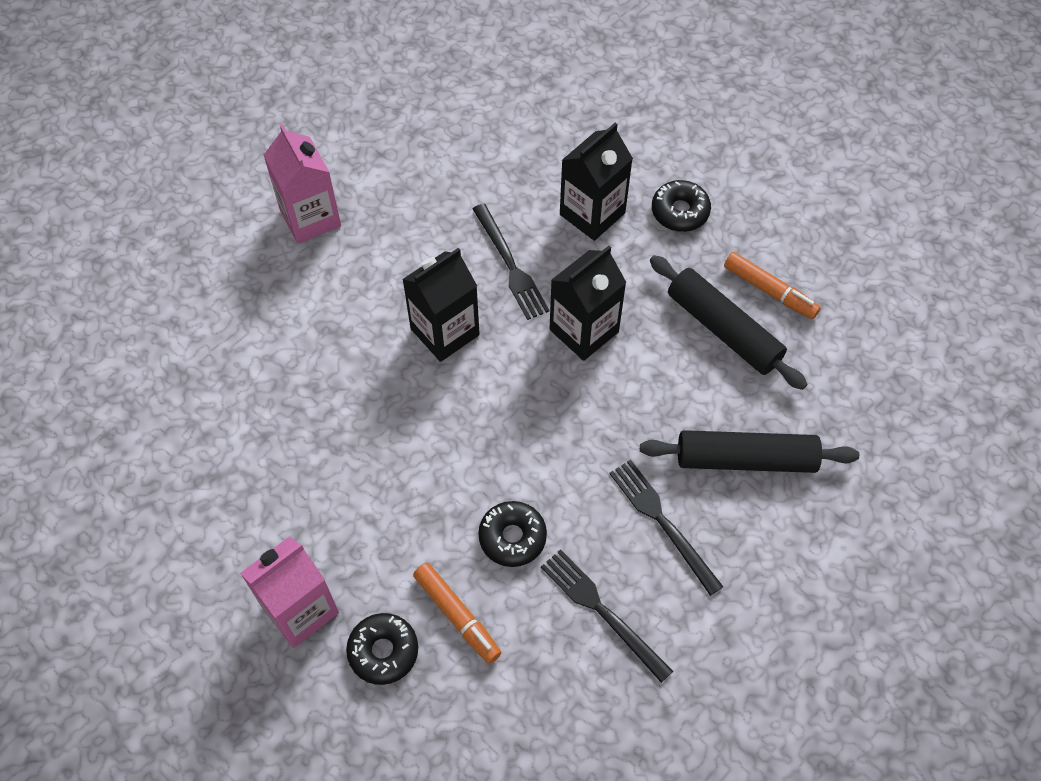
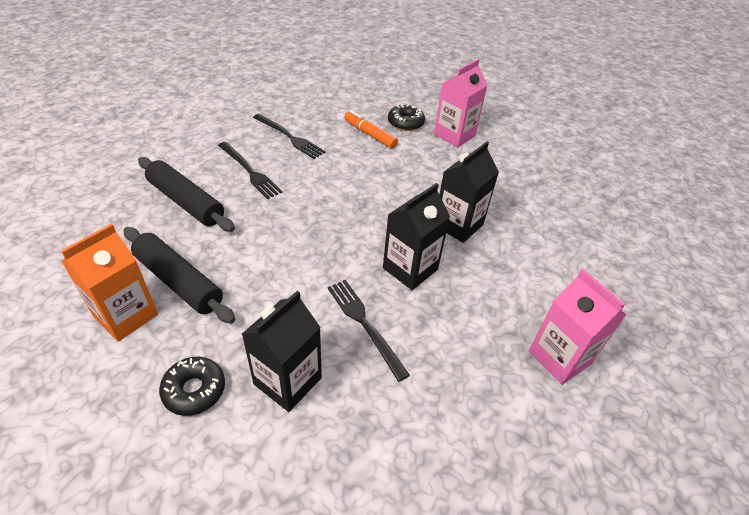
camera: 170 degrees right, 15 degrees down
black donut [478,501,547,567] -> none
black carton [549,246,627,361] -> black carton moved to [439,141,499,243]
black rolling pin [640,430,859,473] -> black rolling pin turned 45 degrees clockwise [138,157,235,232]
orange marker [724,252,821,319] -> orange carton [61,224,158,342]

